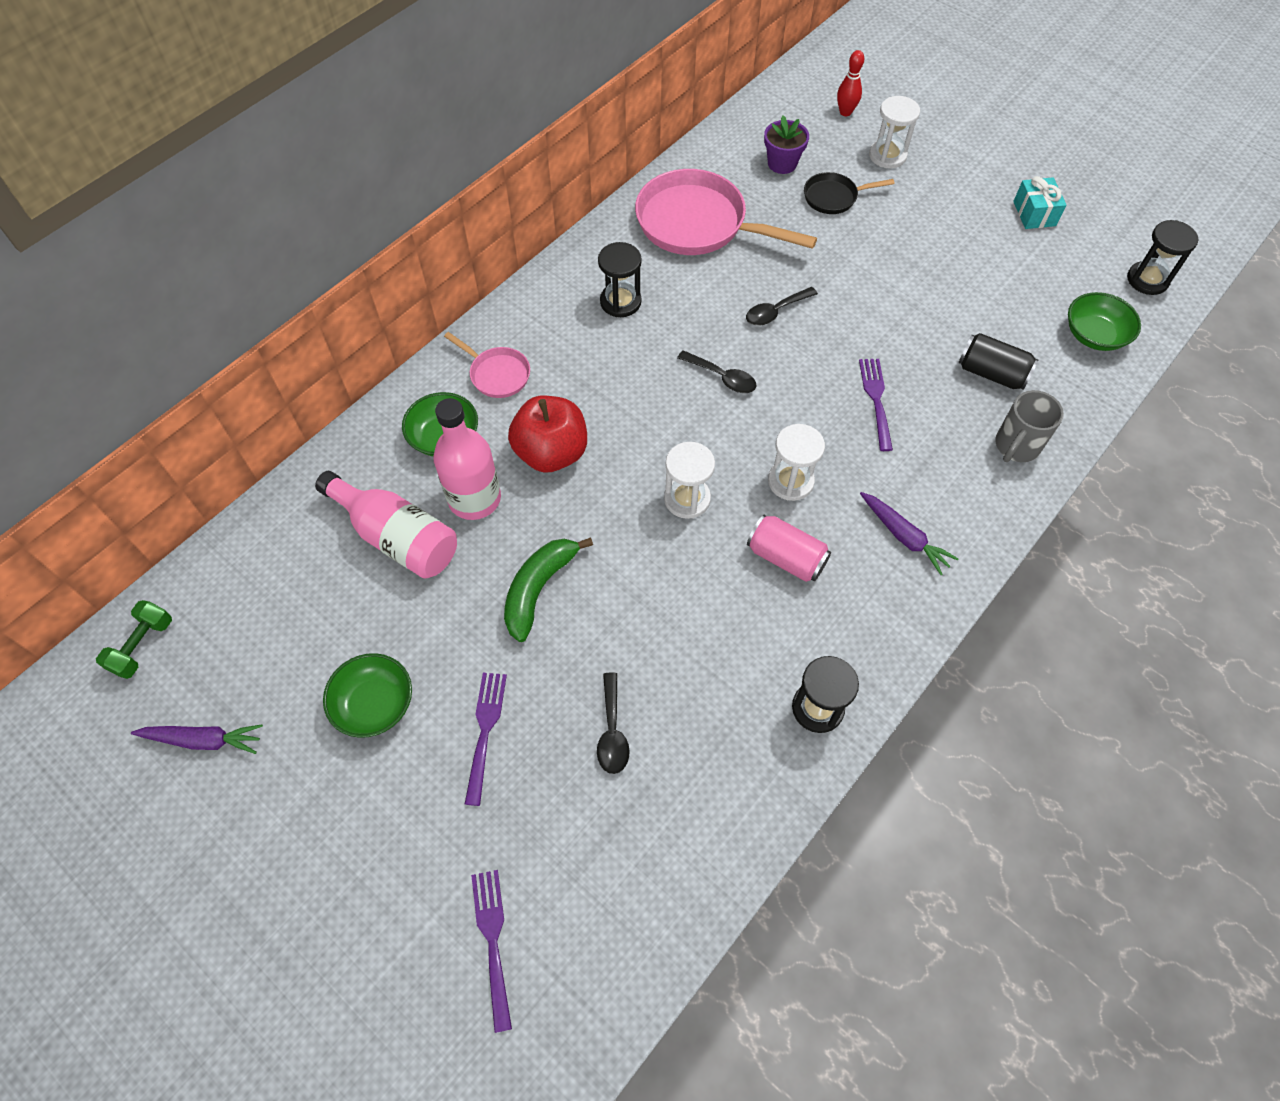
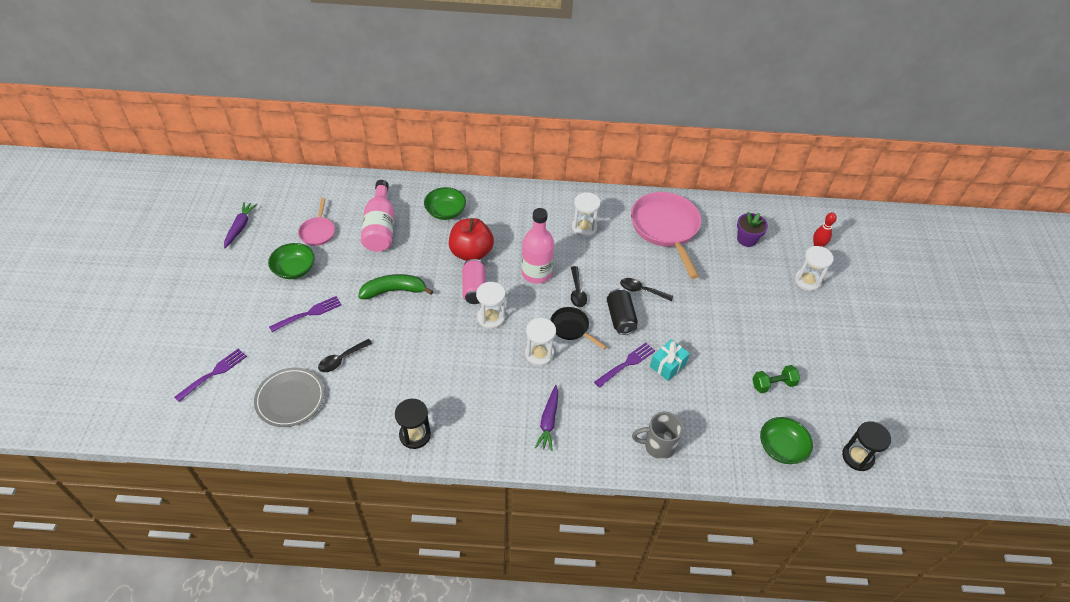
camera: 50 degrees right, 10 degrees down
green dumbbell [96,600,172,679] -> green dumbbell moved to [752,365,800,393]
purple carrot [131,724,263,754] -> purple carrot turned 135 degrees counterclockwise [224,202,257,248]
pink bottle [433,398,501,520] -> pink bottle moved to [521,208,554,284]
pink pan [444,332,530,398] -> pink pan moved to [298,198,335,246]
black hourglass [598,242,642,317] -> white hourglass [572,192,601,237]
pink can [747,514,831,582] -> pink can moved to [462,259,486,304]
black pan [804,172,895,214] -> black pan moved to [550,307,607,349]
black can [958,333,1039,390] -> black can moved to [607,288,638,335]
turquoise gift [1013,176,1066,229] -> turquoise gift moved to [650,339,690,381]
none -> grey plate [254,368,325,427]

